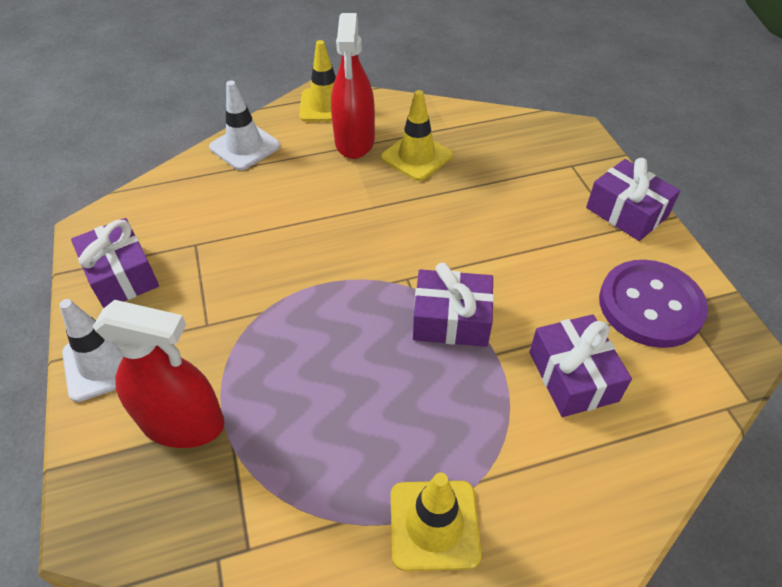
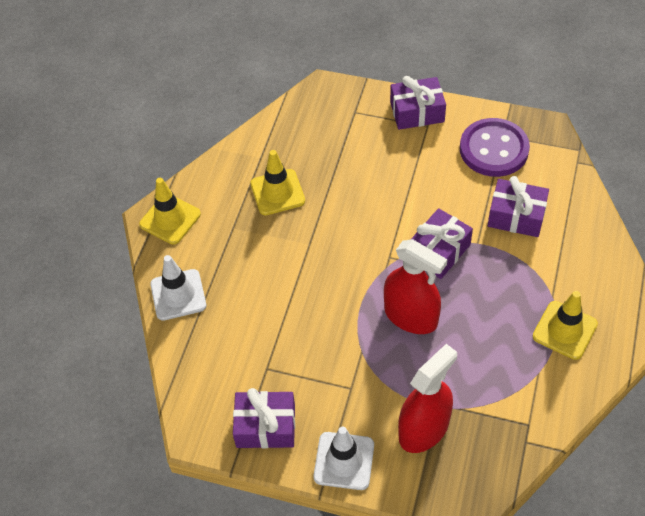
camera: 55 degrees left, 5 degrees up
red spray bottle [331,13,375,159] -> red spray bottle moved to [384,239,448,334]

